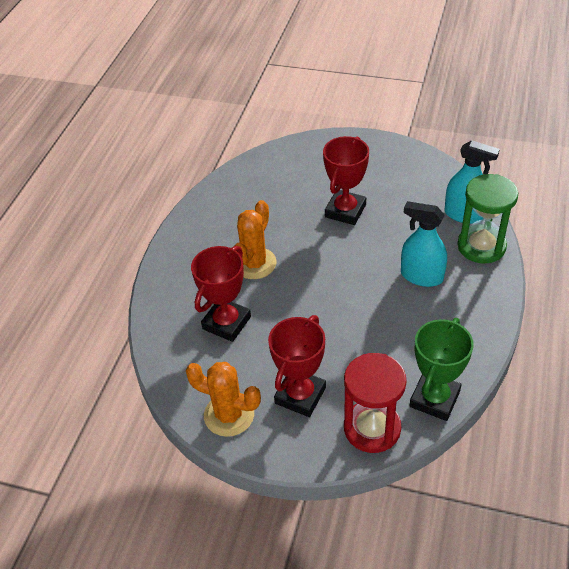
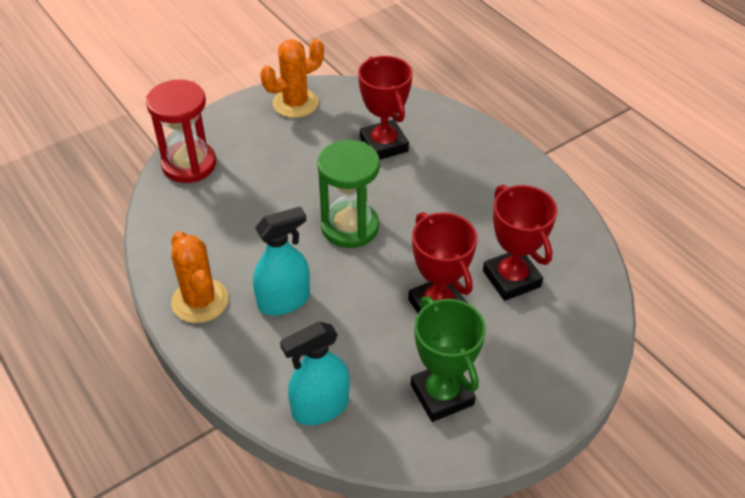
camera: 125 degrees right, 0 degrees up
orange cactus [235,200,277,279] -> orange cactus moved to [171,231,229,323]
red trophy [268,315,326,417] -> red trophy moved to [483,185,557,301]
green trophy [410,318,474,421] -> green trophy moved to [411,296,486,422]
green hourglass [458,174,518,263] -> green hourglass moved to [317,140,380,248]

